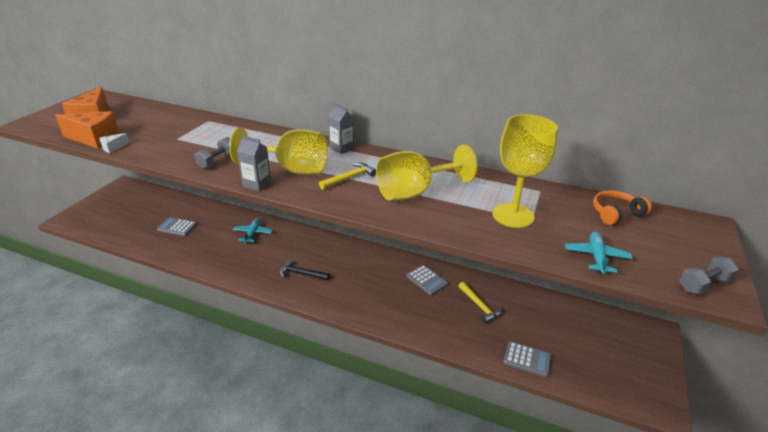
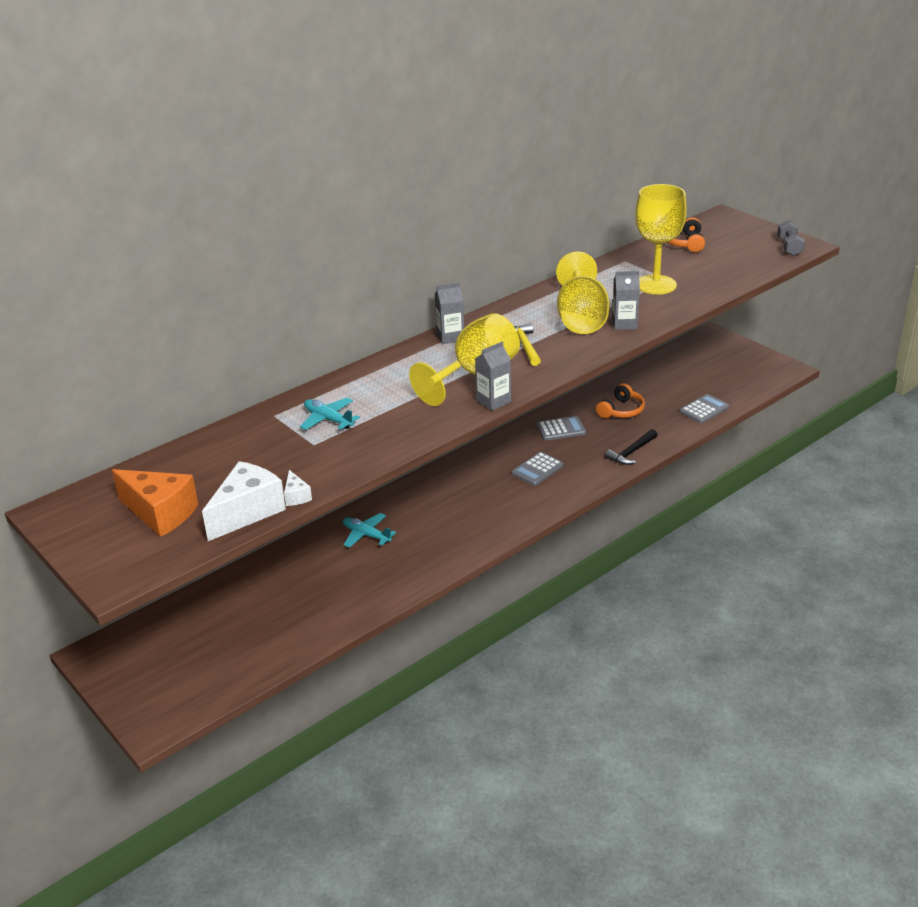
camera: 60 degrees left, 0 degrees up
orange cheese [55,111,119,148] -> white cheese [202,461,286,541]
grey calculator [157,217,197,236] -> grey calculator moved to [512,452,564,486]
grey dumbbell [194,137,230,169] -> none
black hammer [280,259,330,281] -> black hammer moved to [605,429,657,465]
yellow hammer [459,282,502,323] -> orange headphones [596,383,645,418]
turquoise plane [565,232,633,274] -> turquoise plane moved to [300,398,360,430]
none -> grey carton [612,271,640,330]

